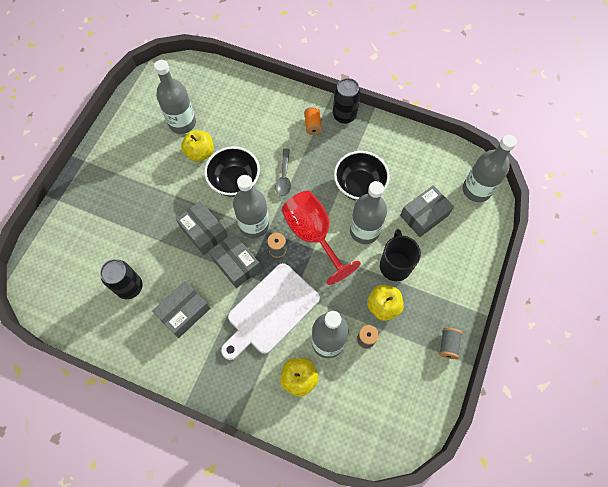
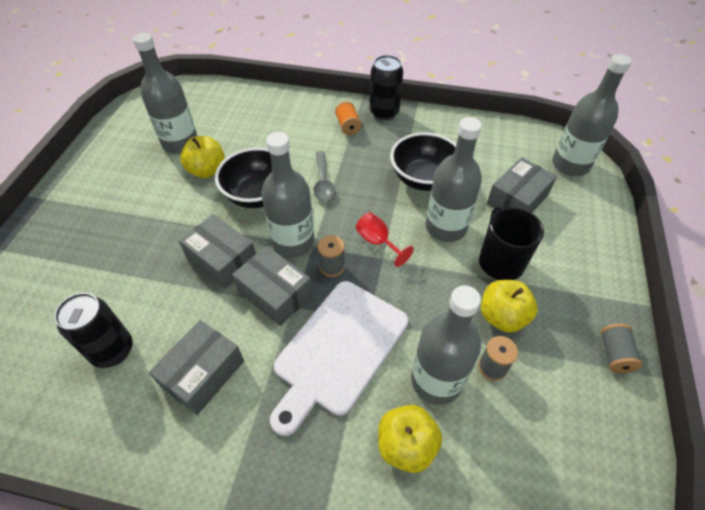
camera: 10 degrees left, 15 degrees down
red goblet [281,191,361,285] -> red goblet [356,212,414,267], size x0.47

